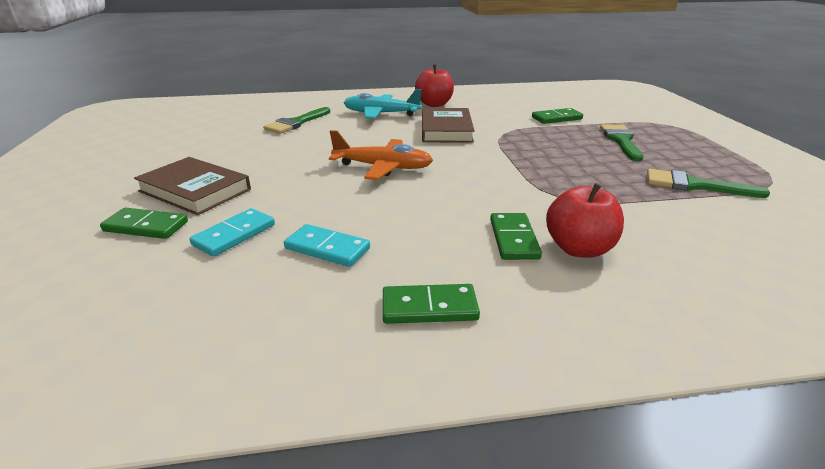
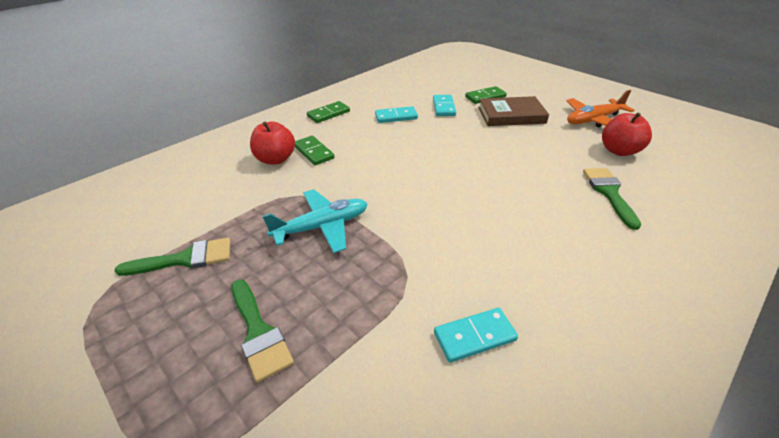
camera: 145 degrees right, 10 degrees up
orange plane [329,130,433,180] -> orange plane moved to [566,90,635,128]
turquoise plane [344,89,422,119] -> turquoise plane moved to [263,189,368,253]
red apple [415,65,454,107] -> red apple moved to [602,113,652,156]
brown book [422,108,474,143] -> none
green domino [532,108,583,124] -> none
none -> turquoise domino [434,308,518,363]

